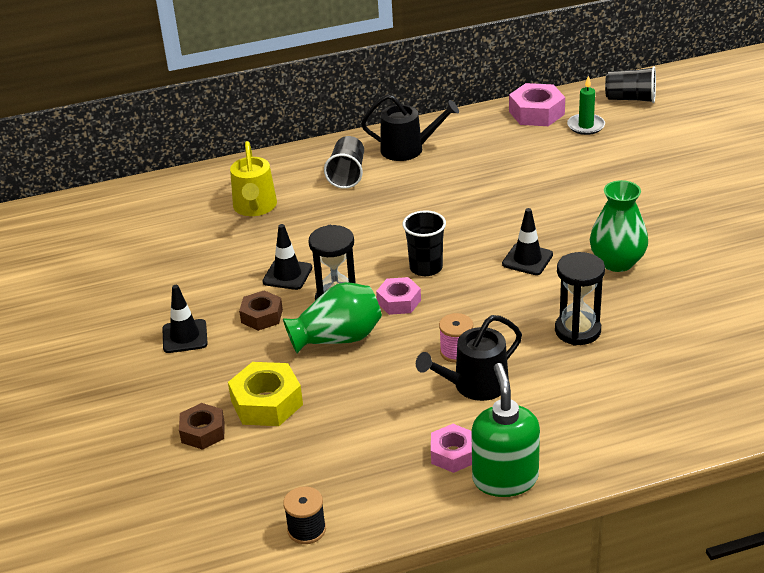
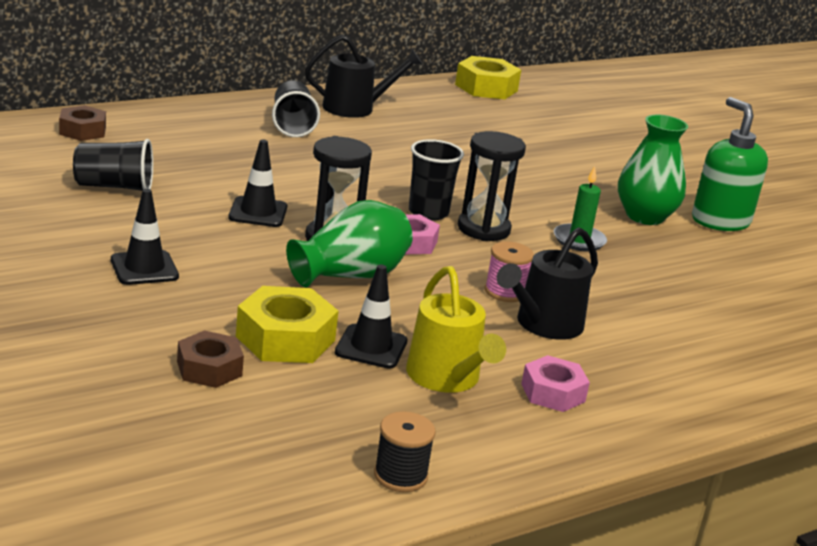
camera: 20 degrees left, 10 degrees down
yellow watering can [230,141,277,216] -> yellow watering can moved to [406,266,506,393]
brown nut [239,290,283,331] -> brown nut moved to [59,105,106,141]
green soap dispenser [471,363,540,497] -> green soap dispenser moved to [692,97,768,231]
black traffic cone [502,208,553,275] -> black traffic cone moved to [335,265,408,369]
pink nut [509,83,565,126] -> yellow nut [455,56,521,99]
black hourglass [555,252,605,346] -> black hourglass moved to [458,131,526,241]
green candle [567,76,605,135] -> green candle moved to [554,166,607,252]
black cup [605,66,656,103] -> black cup moved to [73,139,153,191]

